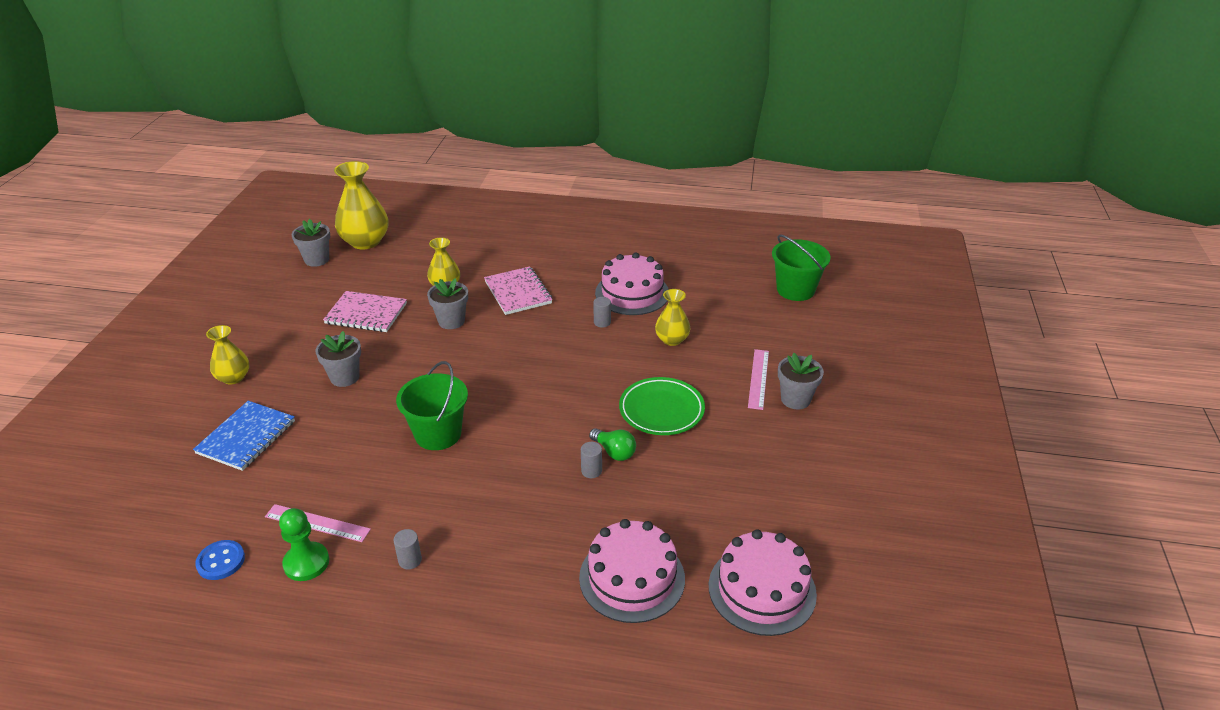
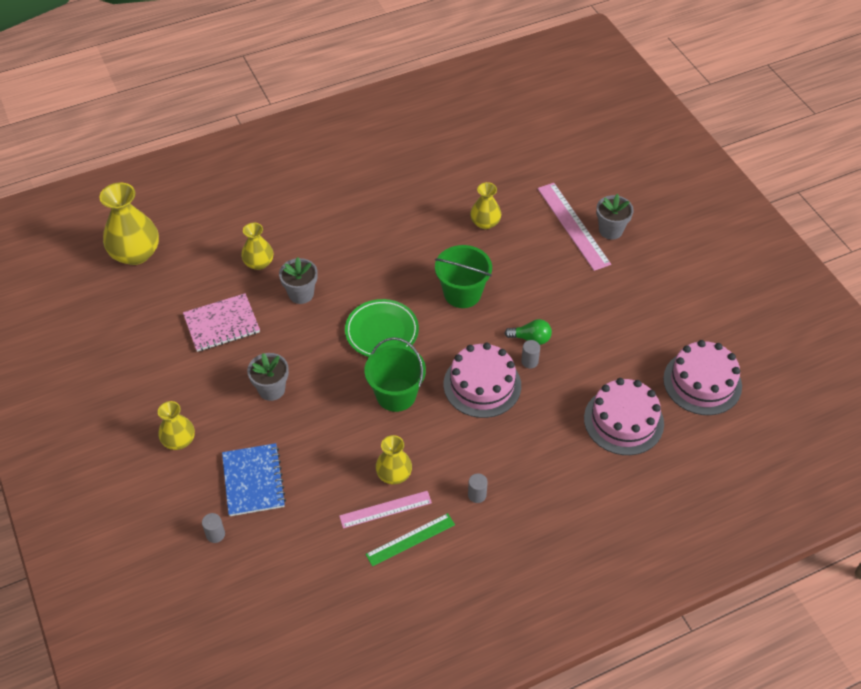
camera: 35 degrees left, 15 degrees up
blue button [195,540,245,580] -> none
green pawn [279,508,329,581] -> green ruler [365,513,455,566]
grey flower pot [292,219,330,267] -> none
pink notebook [484,266,553,315] -> none
grey cylinder [593,297,611,327] -> grey cylinder moved to [202,513,225,543]
pink cake [595,253,669,315] -> pink cake moved to [444,343,521,418]
green plate [619,377,705,435] -> green plate moved to [345,299,419,357]
pink ruler [748,349,769,410] -> pink ruler [537,183,611,271], size x1.56
green bucket [772,235,831,301] -> green bucket moved to [435,245,492,308]
none -> yellow vase [375,435,412,484]

